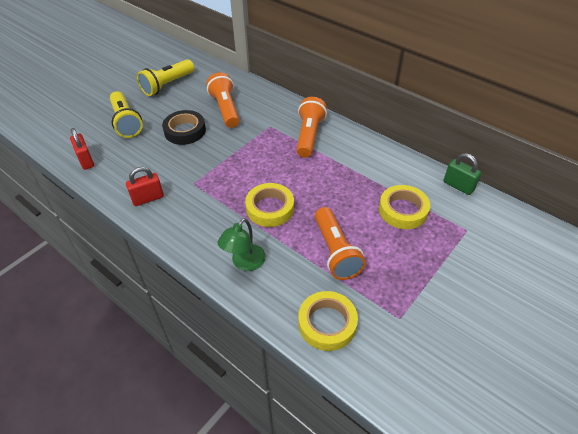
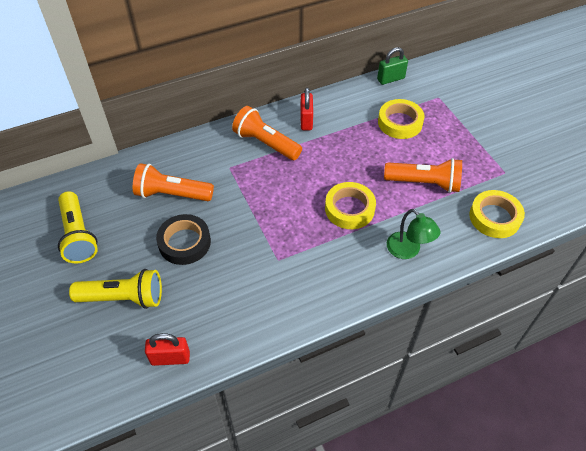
camera: 65 degrees left, 5 degrees up
red padlock [126,167,164,206] -> red padlock moved to [300,87,313,130]

